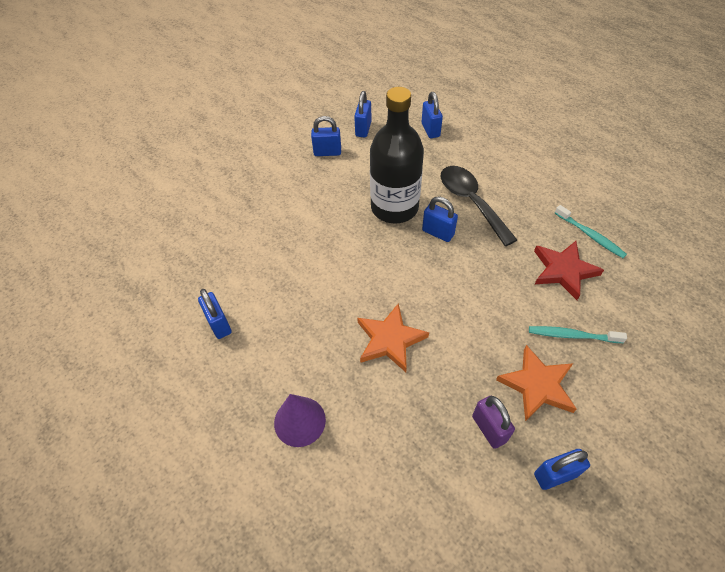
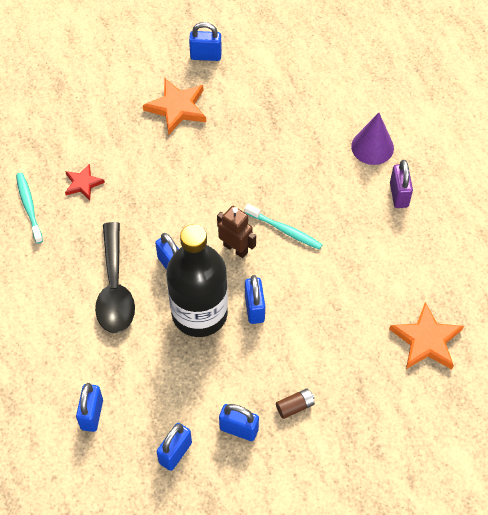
camera: 160 degrees left, 5 degrees up
blue padlock [198,289,232,339] -> blue padlock moved to [245,275,265,324]
orange star [357,303,429,372] -> orange star moved to [389,302,464,369]
purple padlock [472,396,515,449] -> purple padlock moved to [390,160,413,208]
turquoise toothbrush [529,326,627,343] -> turquoise toothbrush moved to [245,204,323,250]
red star [534,241,604,300] -> red star [65,164,105,200], size x0.60
none -> brown robot [217,206,256,258]
none -> brown battery [276,388,315,419]

